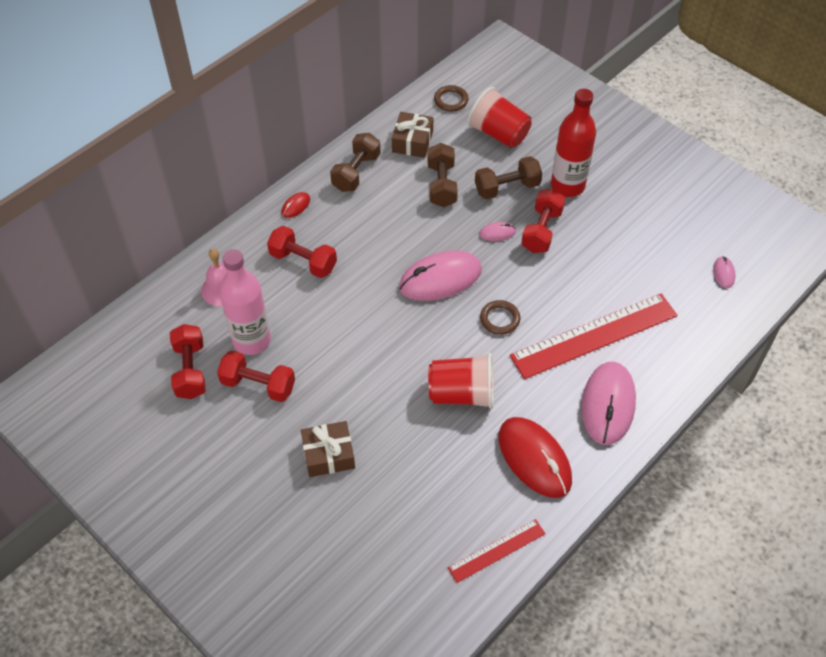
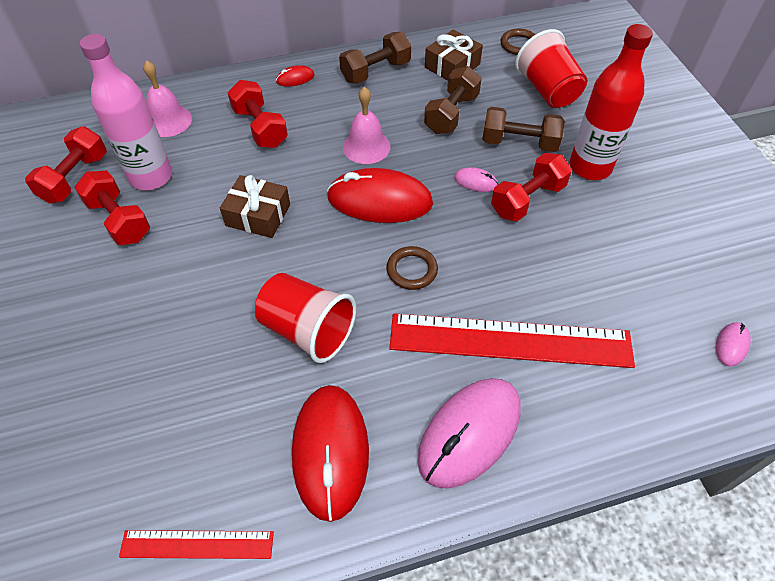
camera: 30 degrees right, 0 degrees up
brown gift [301,421,355,477] -> brown gift moved to [220,175,290,238]
pink mouse [399,251,482,301] -> red mouse [327,168,433,223]
none -> pink bell [343,87,391,164]

